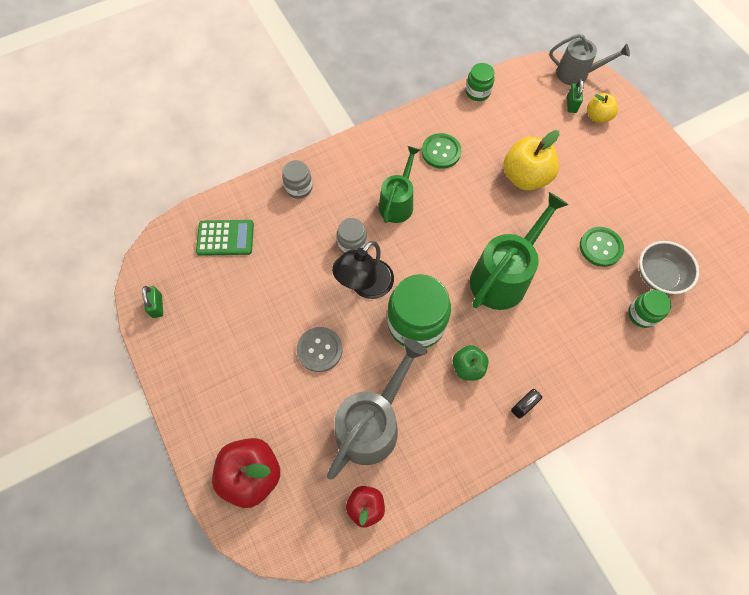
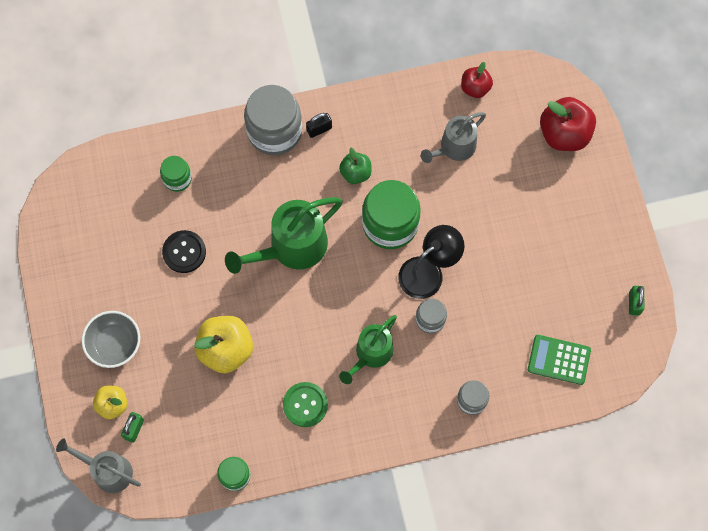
camera: 165 degrees left, 5 degrees up
grey button [297,327,342,372] -> none
grey watering can [327,339,427,480] -> grey watering can [421,112,486,163], size x0.64
green button [580,227,624,267] -> black button [162,230,206,273]
grey bowl [639,241,699,294] -> grey bowl moved to [82,311,140,368]
none -> grey jar [244,85,302,155]

